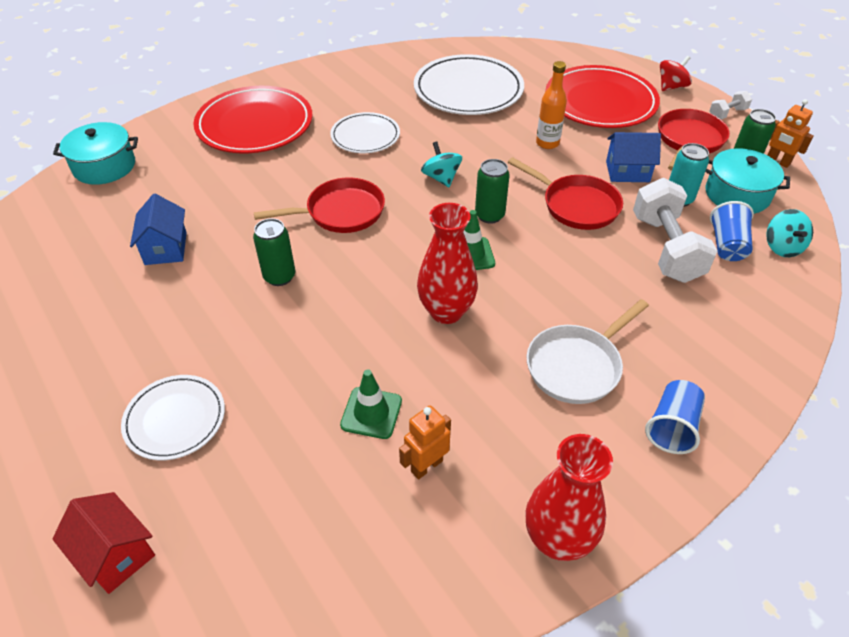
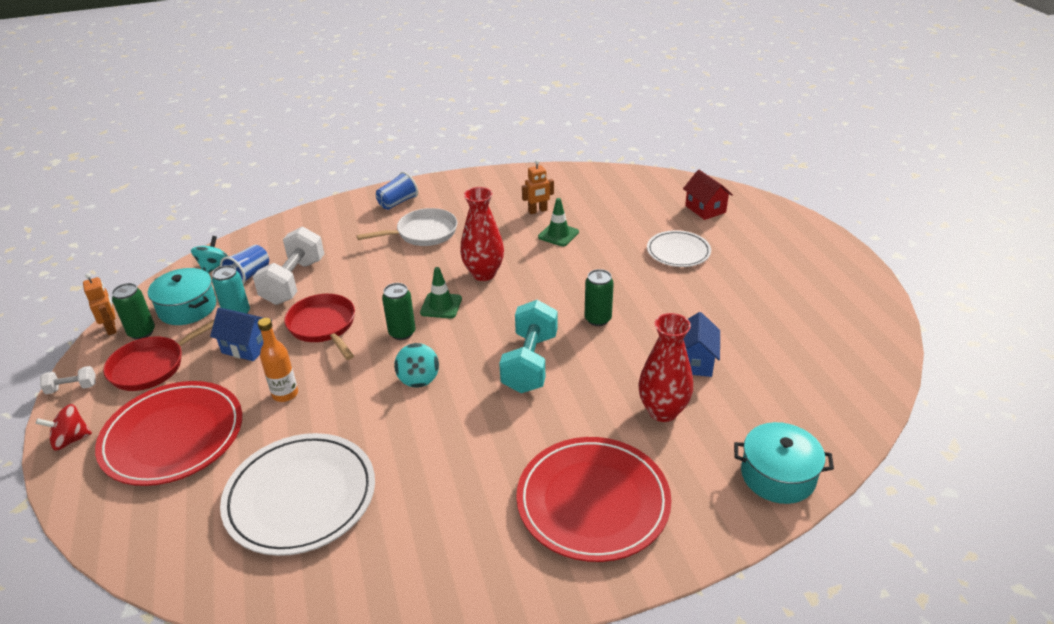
camera: 160 degrees left, 10 degrees down
red pan [254,177,385,233] -> turquoise dumbbell [499,300,558,393]
white plate [330,112,400,153] -> none
red vase [526,434,613,561] -> red vase moved to [638,313,693,422]

